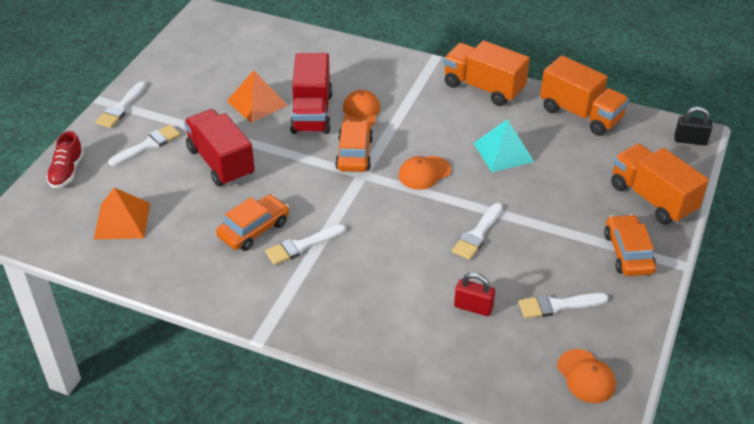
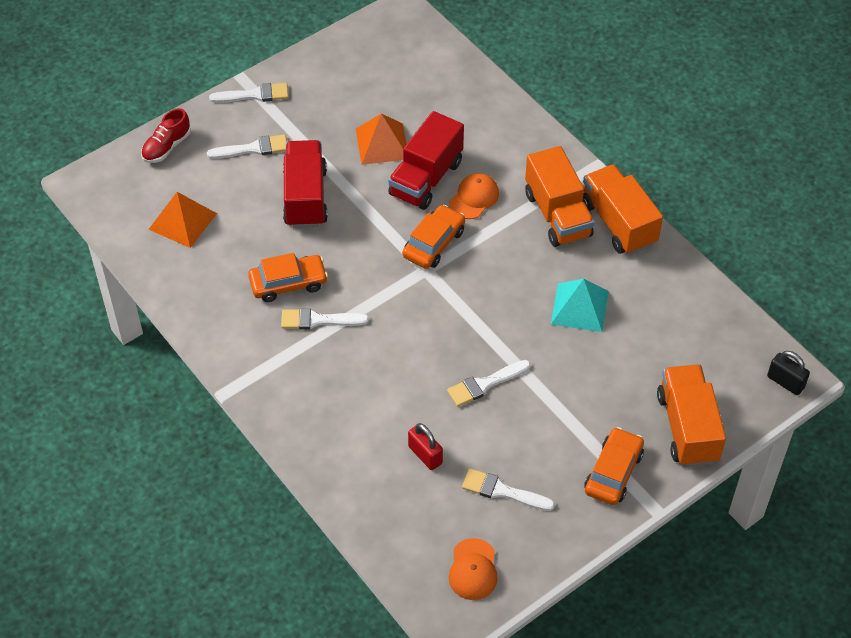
camera: 30 degrees right, 10 degrees up
white brush [96,81,146,128] -> white brush turned 150 degrees counterclockwise [209,83,289,103]
orange cap [399,156,451,190] -> none
orange truck [540,55,629,136] -> orange truck moved to [525,146,594,247]

